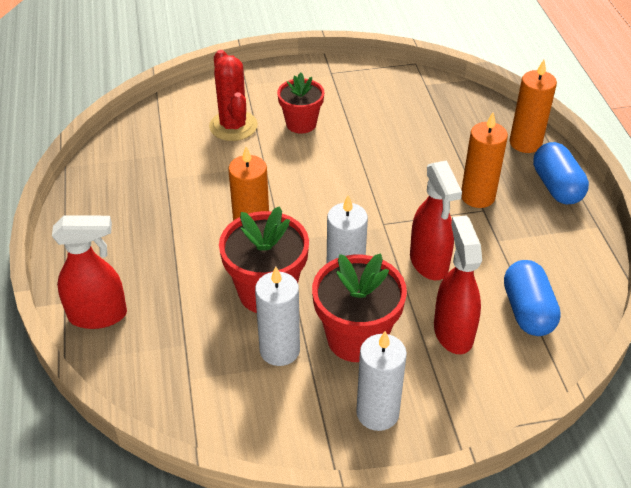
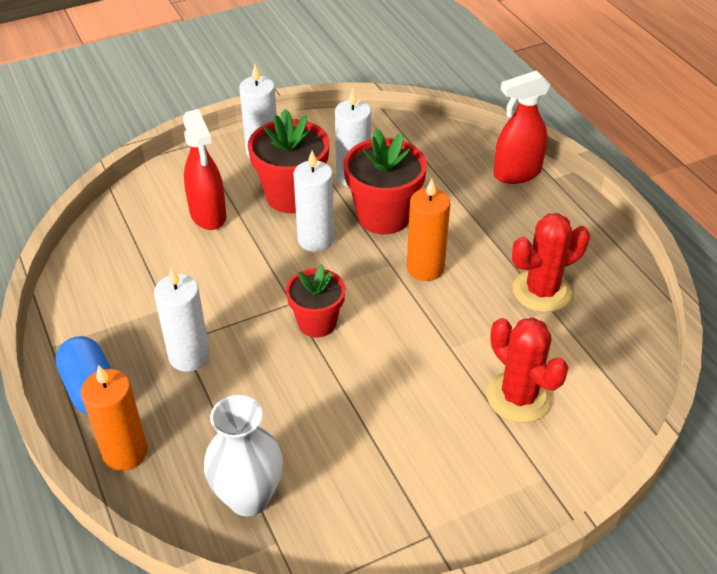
camera: 165 degrees right, 0 degrees up
red flower pot [277,72,324,134] -> red flower pot moved to [286,264,345,338]
red spray bottle [410,160,462,280] -> none
orange candle [461,112,508,208] -> white candle [154,266,210,372]
blue capsule [504,260,561,336] -> none
none -> white vase [204,395,283,516]
none -> red cactus [512,213,590,312]

